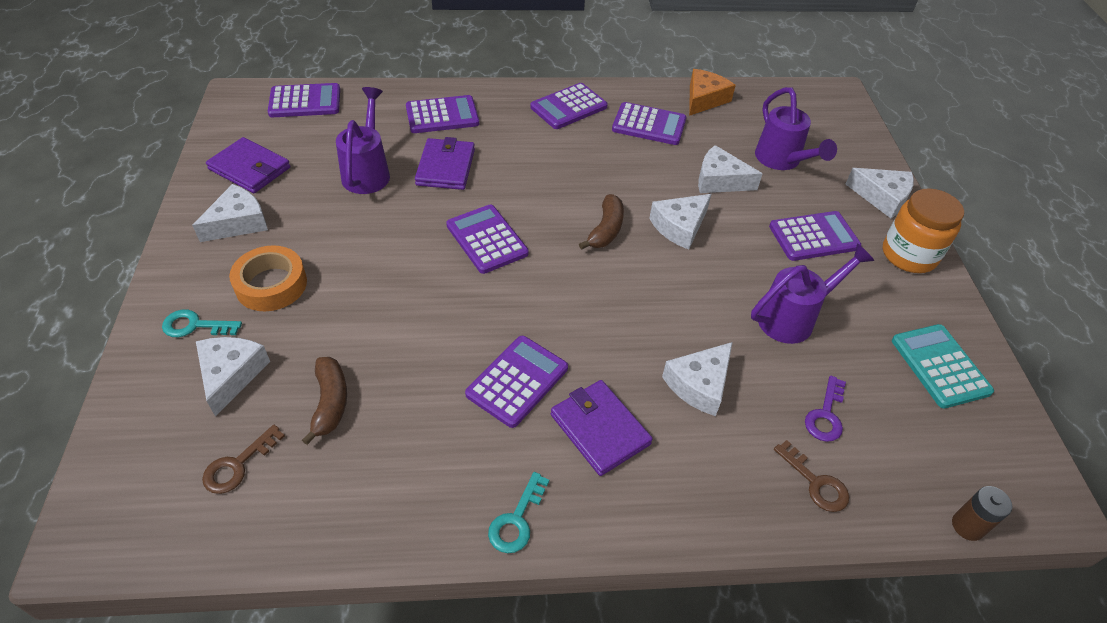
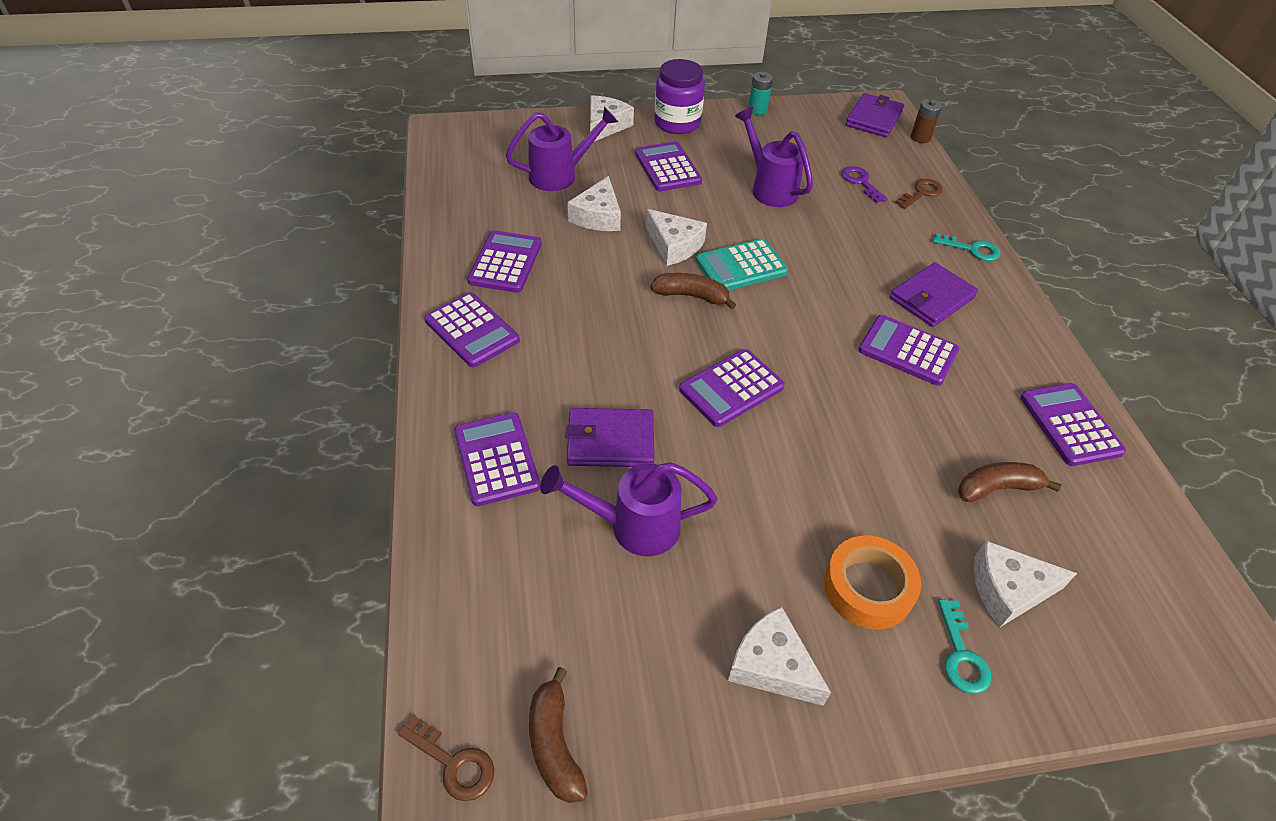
camera: 95 degrees left, 0 degrees up
brown key [202,425,285,494] -> brown key moved to [398,716,494,801]
purple wallet [206,137,290,193] -> purple wallet moved to [845,93,904,137]
purple calculator [268,83,340,117] -> purple calculator moved to [1020,383,1126,466]
turquoise key [488,472,549,553] -> turquoise key moved to [933,233,1001,261]
white cheese [662,342,733,416] -> none
orange cheese [689,69,736,116] -> none
purple key [805,375,846,442] -> purple key turned 135 degrees counterclockwise [842,166,888,203]
orange jar [883,188,964,273] -> purple jar [654,59,705,134]
turquoise calculator [892,324,994,408] -> turquoise calculator moved to [696,239,788,290]
none -> brown banana [529,667,588,803]
none -> turquoise battery [748,72,773,115]

